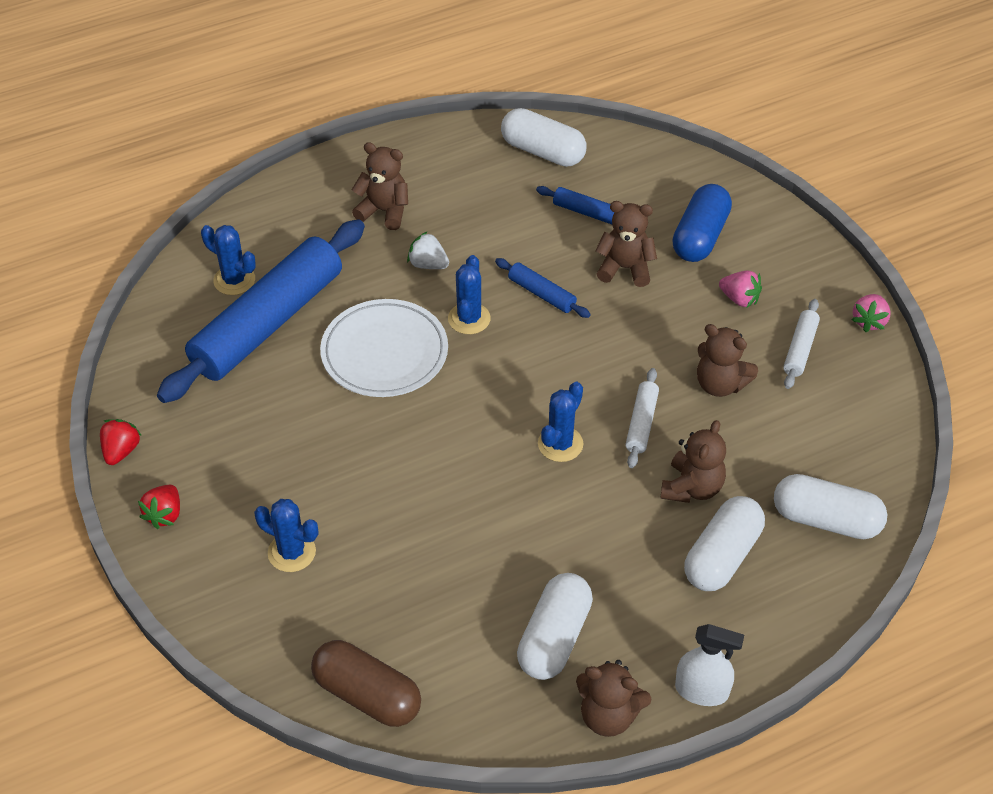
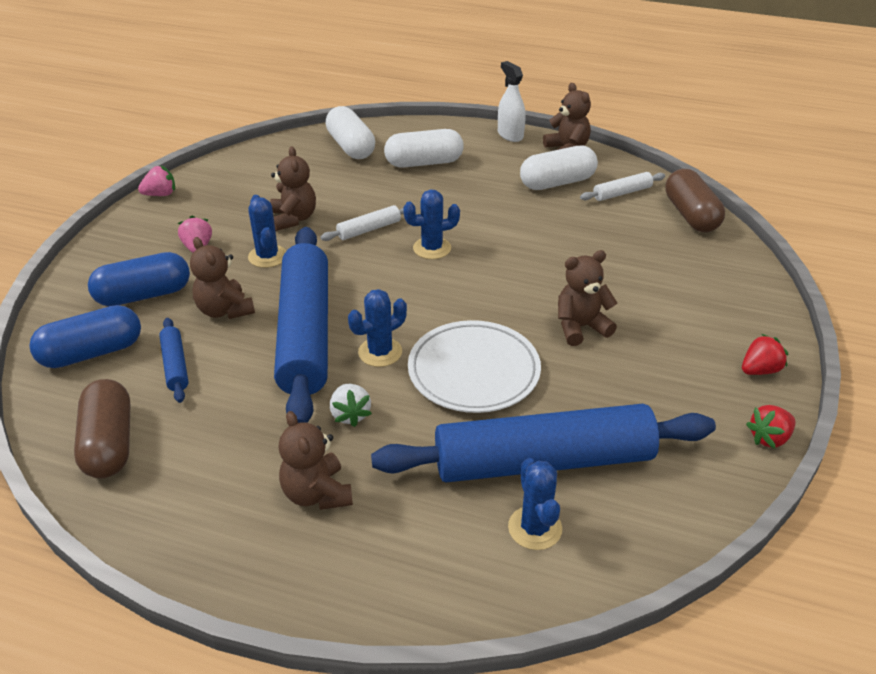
camera: 135 degrees left, 10 degrees down
blue cactus [254,499,318,572] -> blue cactus moved to [248,195,286,268]
blue rolling pin [495,258,591,318] -> blue rolling pin [274,227,328,423], size x2.43
white capsule [501,108,587,167] -> brown capsule [74,379,130,478]
brown teddy bear [661,420,726,503] -> brown teddy bear moved to [558,250,617,346]
white rolling pin [783,299,820,389] -> white rolling pin moved to [580,172,665,201]
none -> blue capsule [29,305,141,368]

